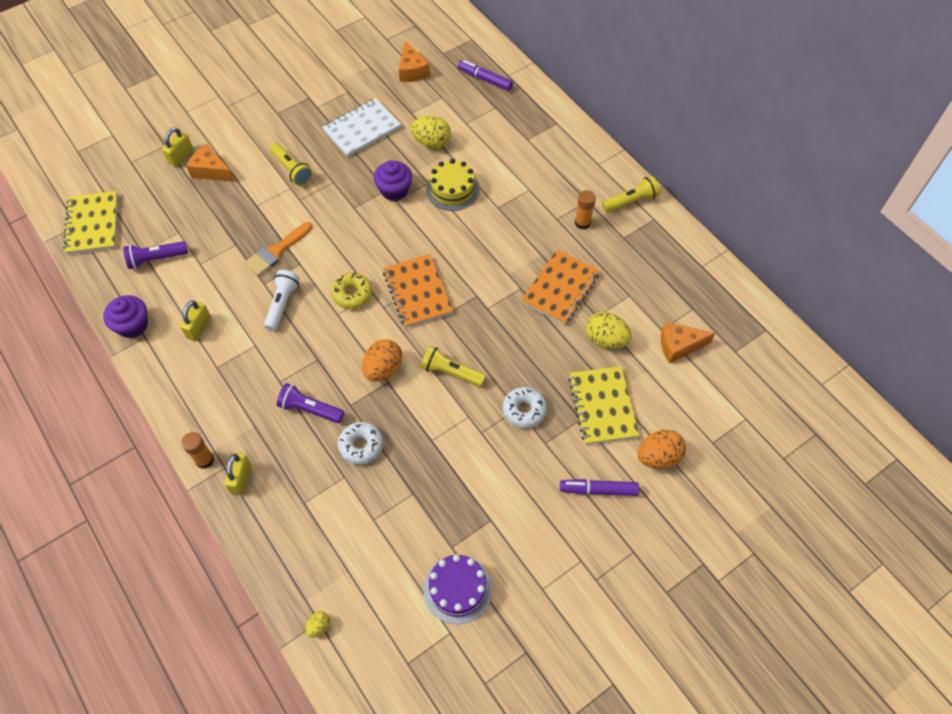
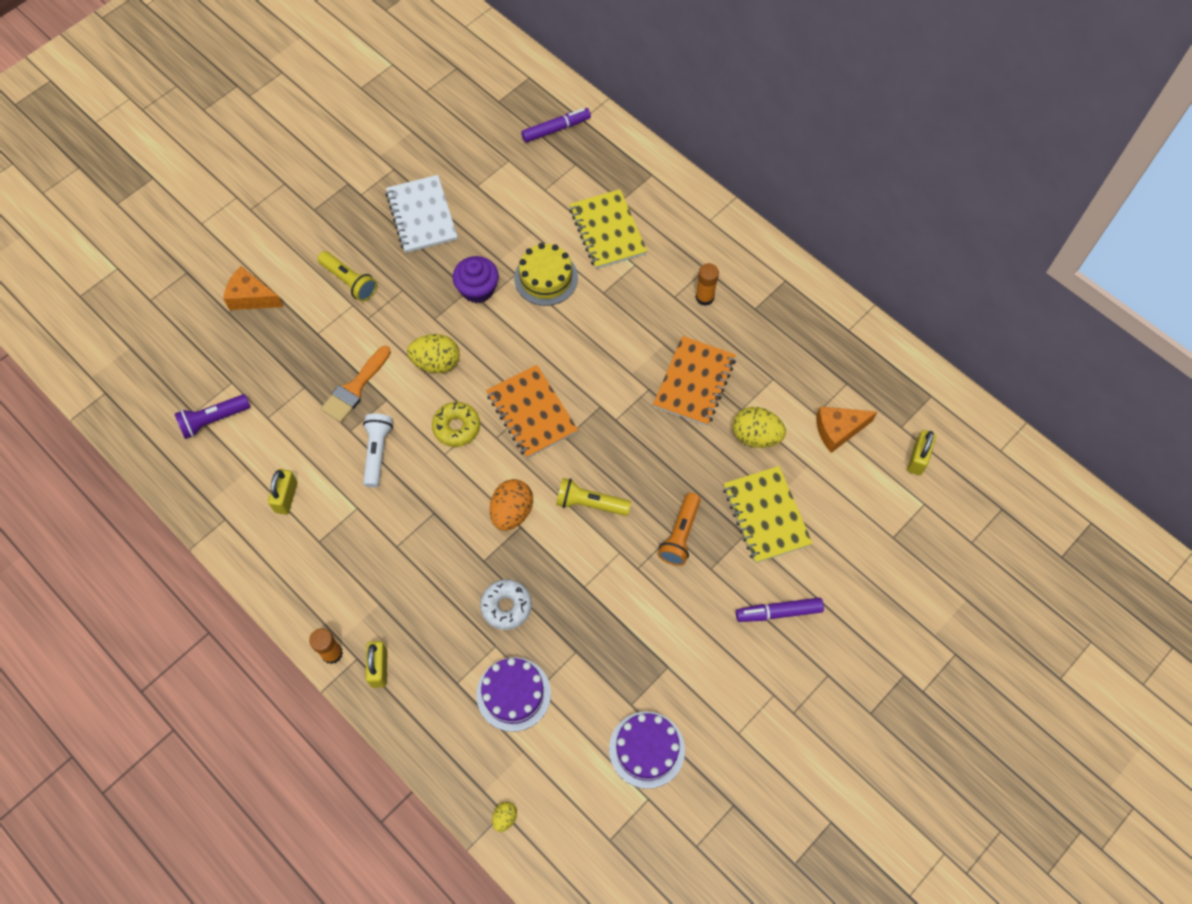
camera: 10 degrees left, 5 degrees up
yellow notebook [63,191,118,254] -> yellow notebook moved to [570,189,647,269]
purple cupcake [103,295,148,338] -> none
yellow padlock [162,127,193,167] -> yellow padlock moved to [907,430,936,475]
purple flashlight [277,383,344,423] -> none
white notebook [322,98,401,157] -> white notebook turned 60 degrees counterclockwise [386,175,458,253]
orange cheese [399,40,430,82] -> none
yellow egg [411,116,451,148] -> yellow egg moved to [407,334,460,373]
purple marker [458,60,513,91] -> purple marker turned 135 degrees clockwise [521,108,591,143]
white donut [503,387,547,428] -> orange flashlight [658,493,701,566]
yellow flashlight [602,176,660,213] -> none
orange egg [638,430,686,469] -> none
none -> purple cake [477,657,551,732]

